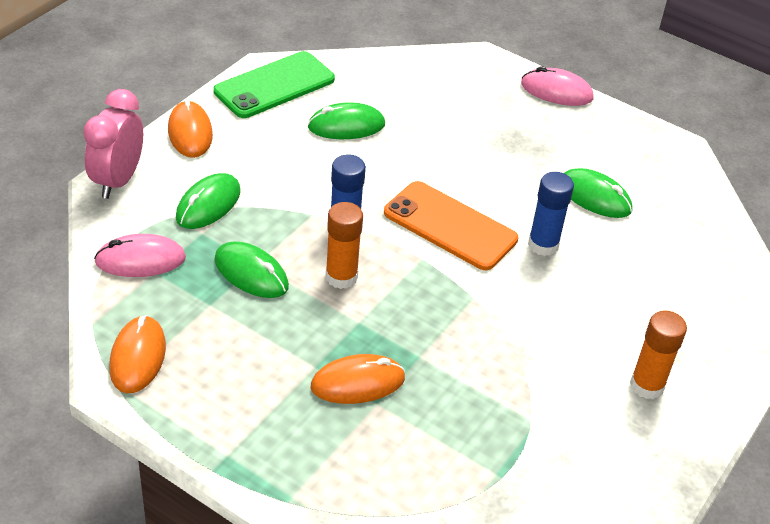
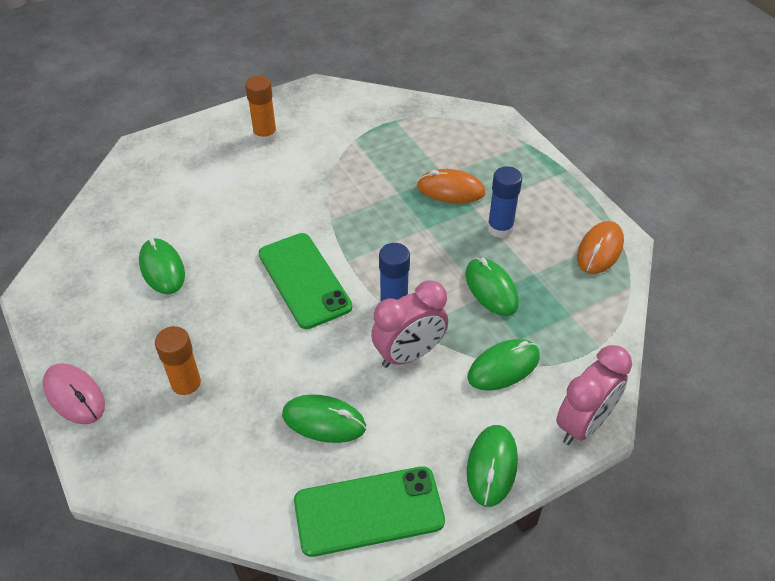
camera: 150 degrees left, 5 degrees up
pink mouse [94,234,186,277] -> none
orange mouse [168,98,213,158] -> green mouse [467,425,518,507]
orange glue stick [325,202,363,289] -> orange glue stick moved to [155,326,203,402]
orange phone [384,181,518,270] -> green phone [259,233,352,329]
blue glue stick [528,172,574,256] -> blue glue stick moved to [487,166,522,238]
none -> pink clock [371,280,448,368]

